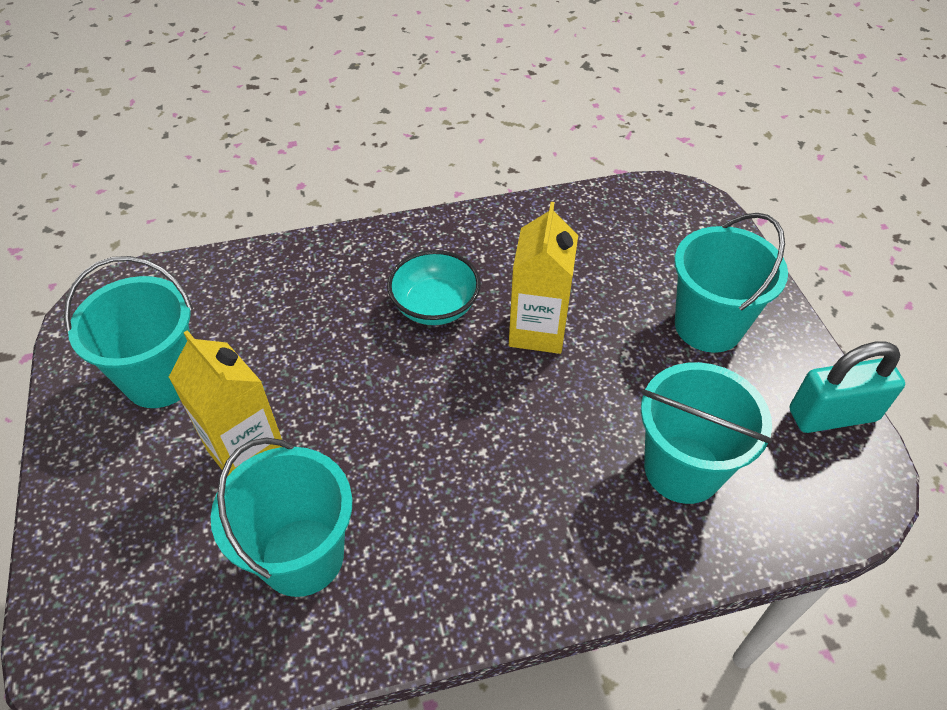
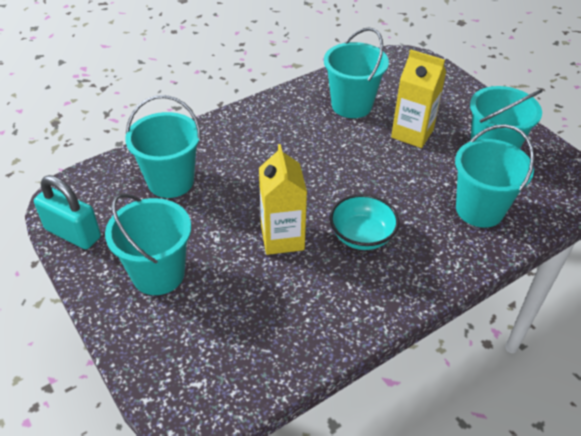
camera: 160 degrees right, 5 degrees down
turquoise padlock [789,341,905,433] -> turquoise padlock turned 60 degrees clockwise [34,175,101,249]
none -> turquoise bucket [455,124,534,228]

